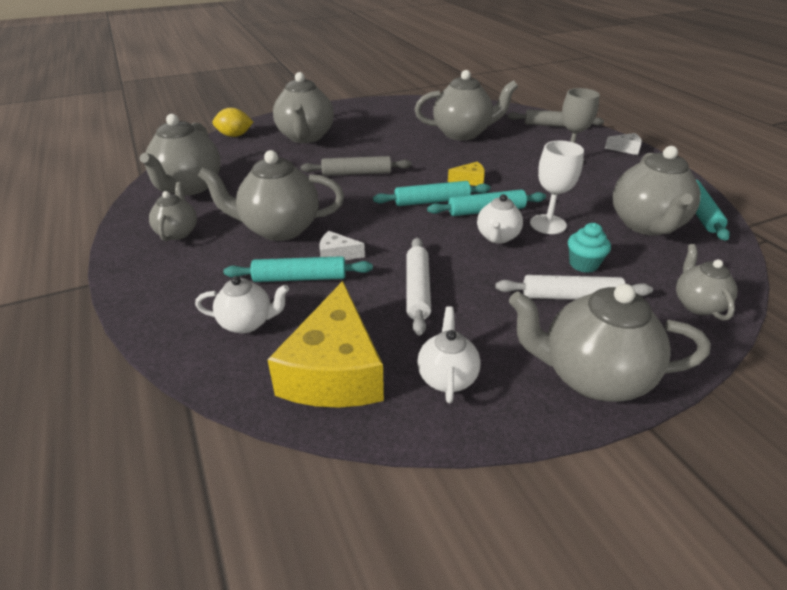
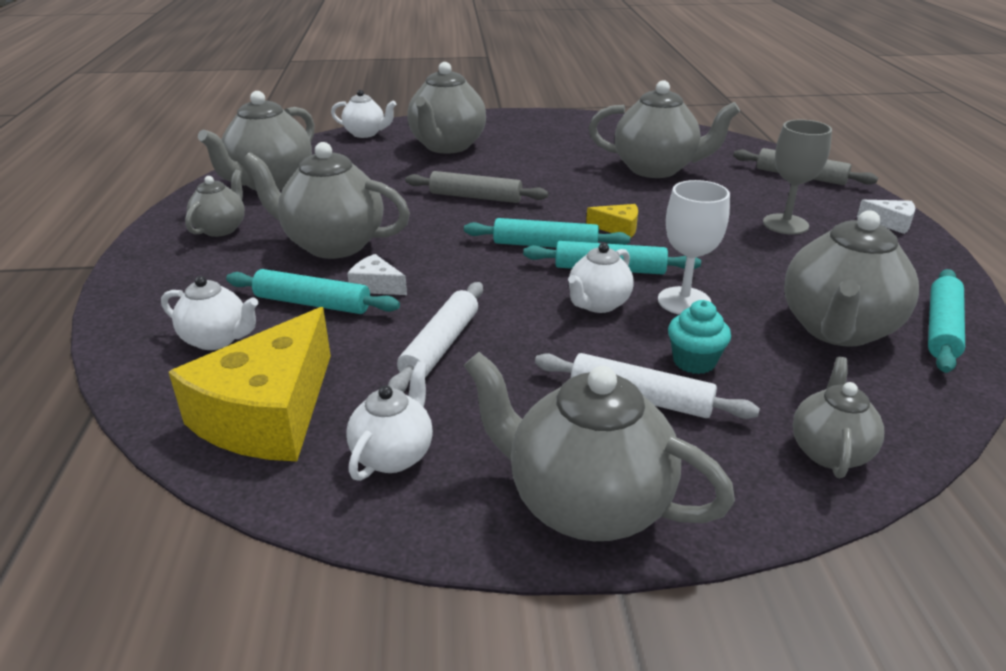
camera: 20 degrees right, 5 degrees down
yellow lemon [213,108,253,137] -> white teapot [331,90,397,138]

